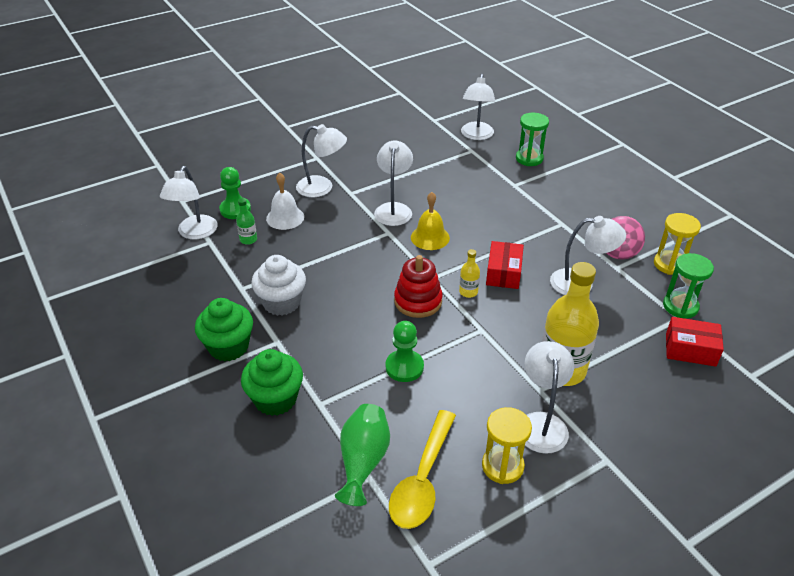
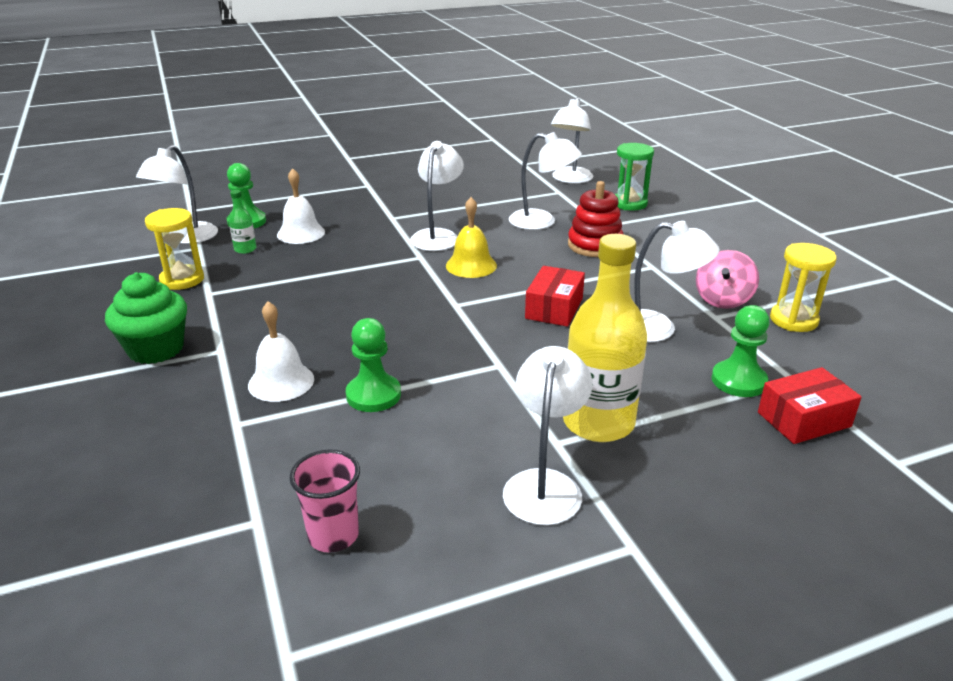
camera: 10 degrees right, 10 degrees down
green cupcake [241,349,303,416] -> none
white cupcake [251,255,306,316] -> none
white lamp [296,124,347,197] -> white lamp moved to [509,132,582,230]
green vase [335,404,390,506] -> none
yellow spoon [389,410,456,529] -> pink cup [289,449,360,553]
red stacking toy [394,255,443,318] -> red stacking toy moved to [568,181,623,257]
yellow bottle [459,249,480,298] -> none
yellow hourglass [482,407,532,484] -> yellow hourglass moved to [145,208,204,290]
green hourglass [663,253,714,319] -> none
red box [666,317,724,367] -> red box turned 45 degrees counterclockwise [758,367,862,444]
none -> white bell [248,301,314,402]
none -> green pawn [711,305,770,397]

